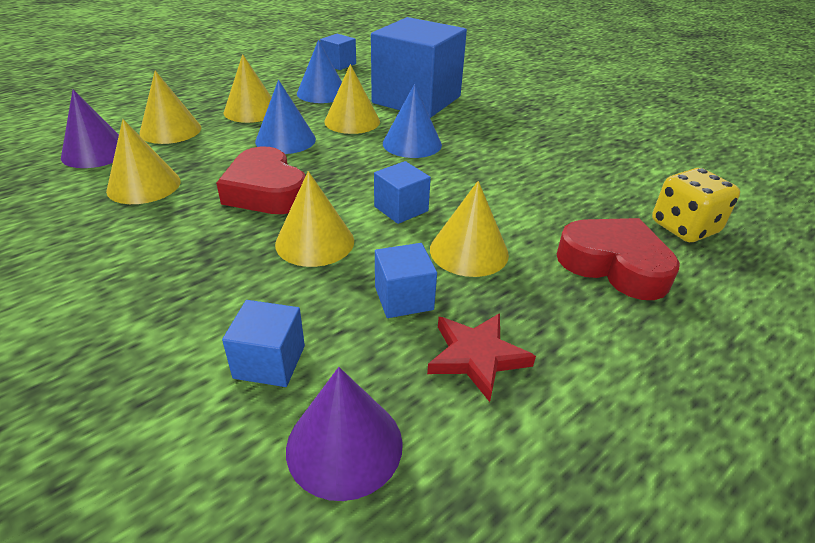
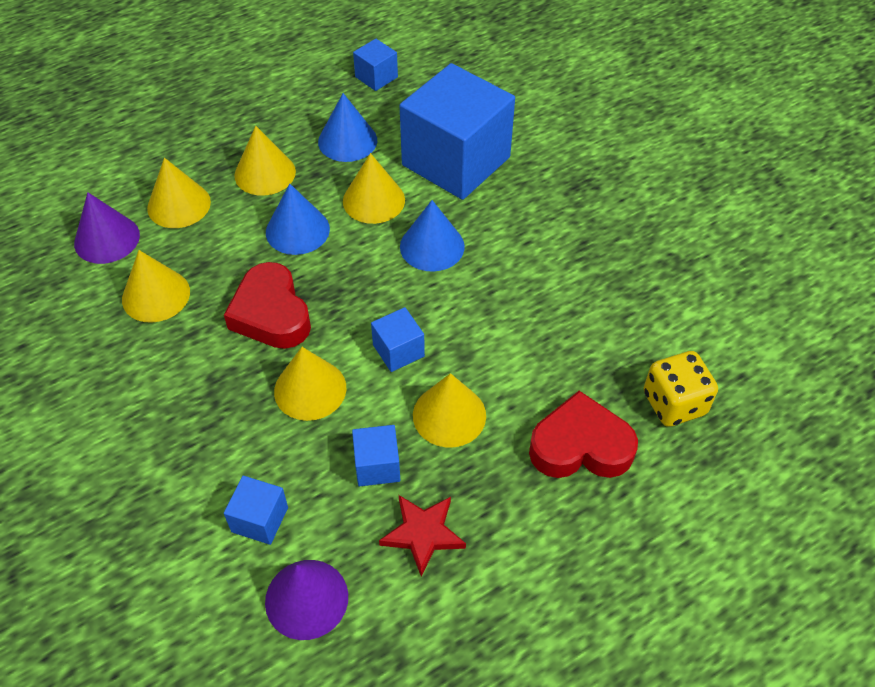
camera: 10 degrees right, 15 degrees up
red heart [557,218,680,300] -> red heart turned 45 degrees counterclockwise [529,391,638,478]

